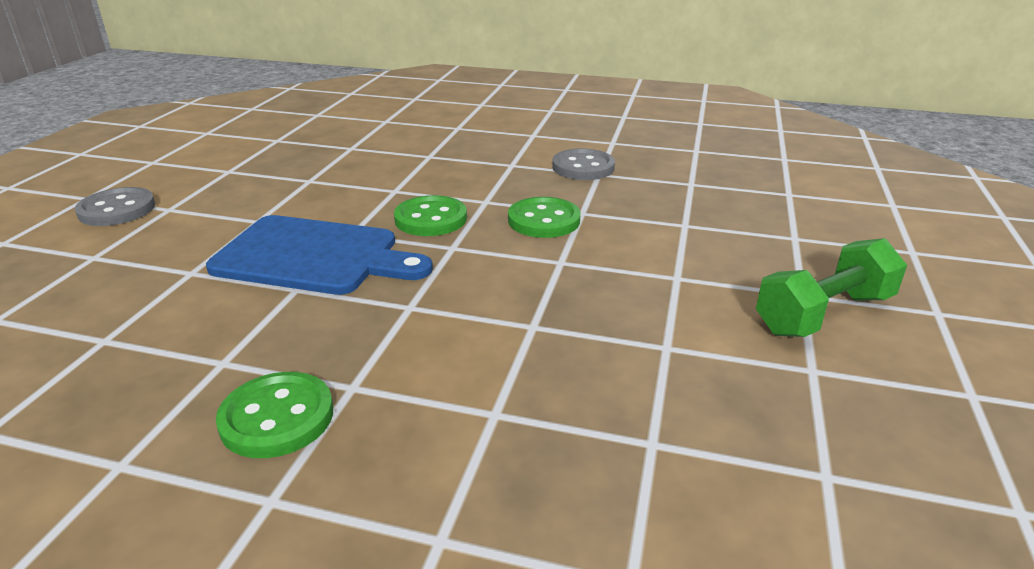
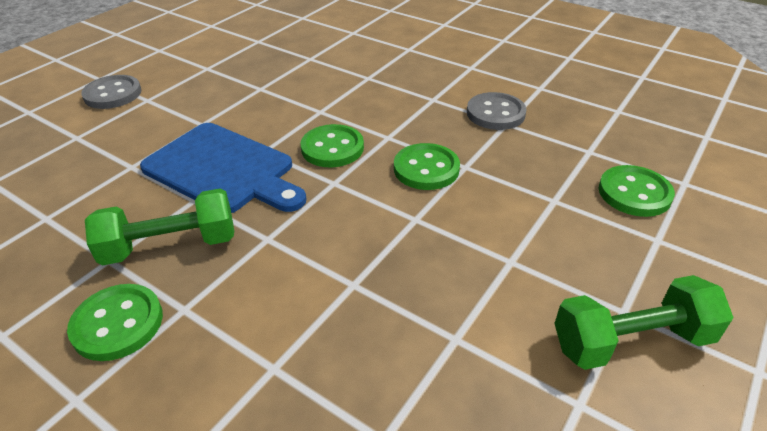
camera: 20 degrees right, 10 degrees up
none -> green dumbbell [85,189,234,266]
none -> green button [599,165,675,217]

